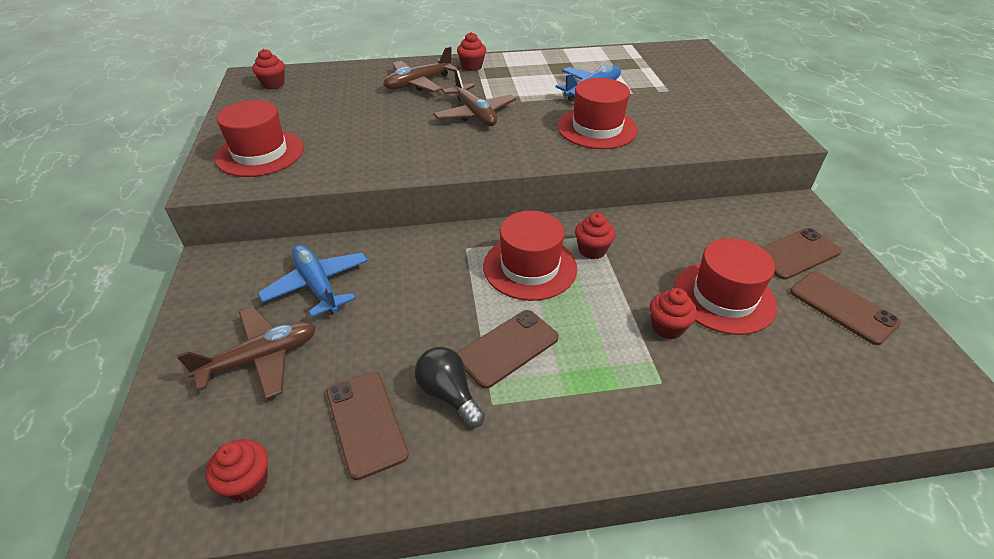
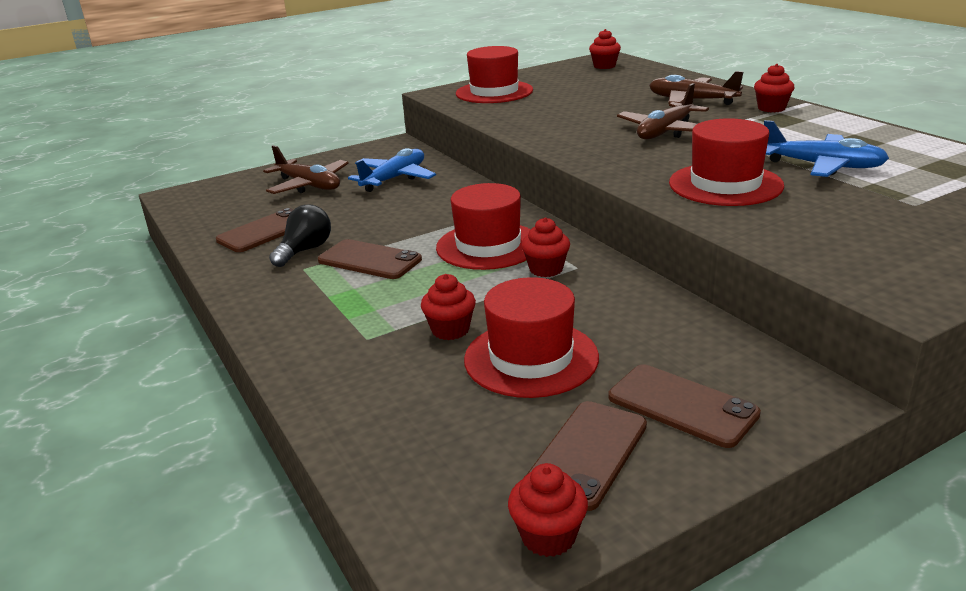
camera: 70 degrees right, 15 degrees down
red cupcake [205,439,268,502] -> red cupcake moved to [508,463,588,557]

